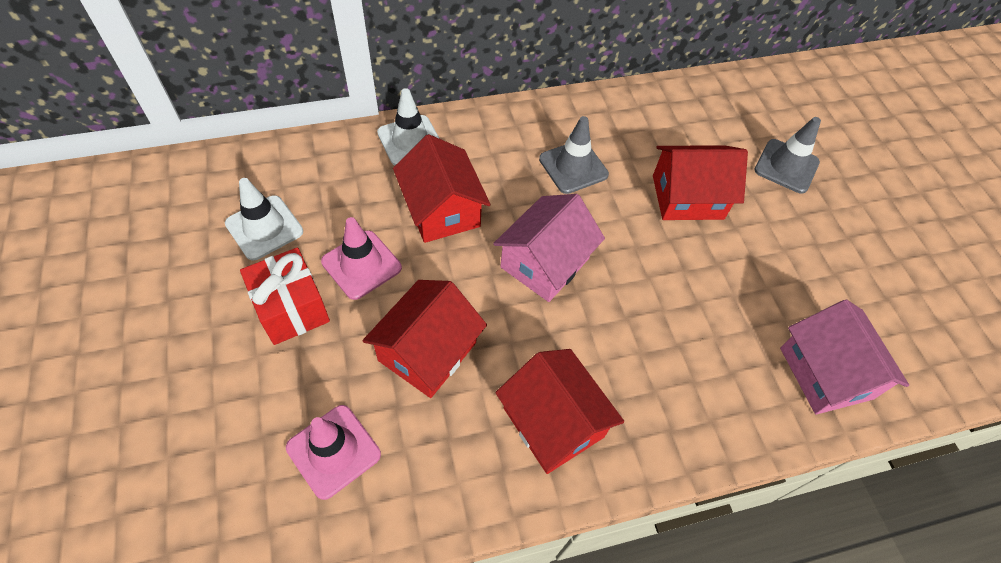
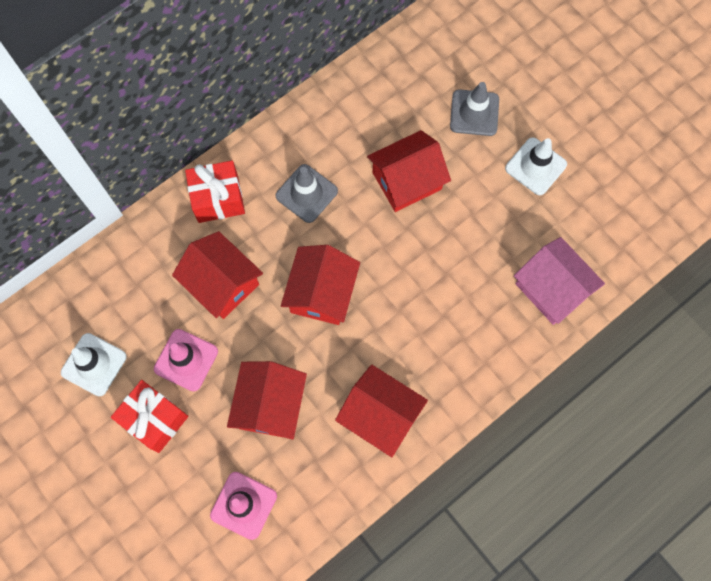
camera: 20 degrees left, 15 degrees up
white traffic cone [377,88,440,166] -> white traffic cone moved to [505,137,567,195]
pink house [493,194,605,302] -> red house [281,245,360,325]
none -> red gift [185,160,245,223]

